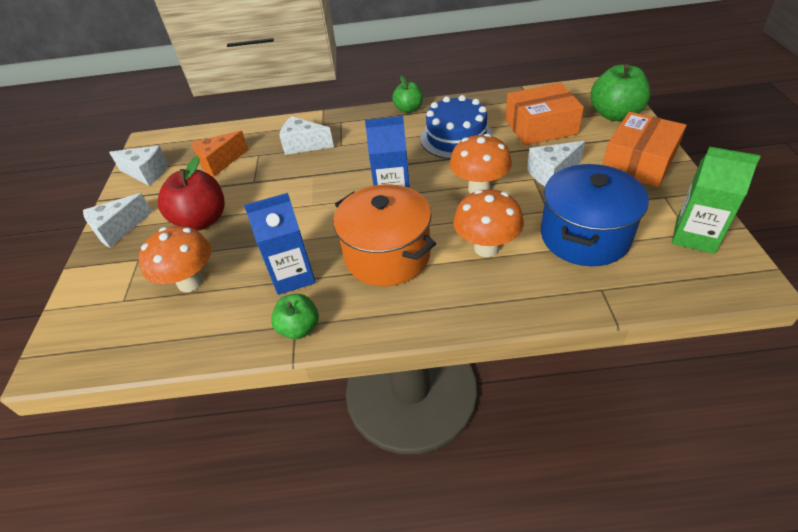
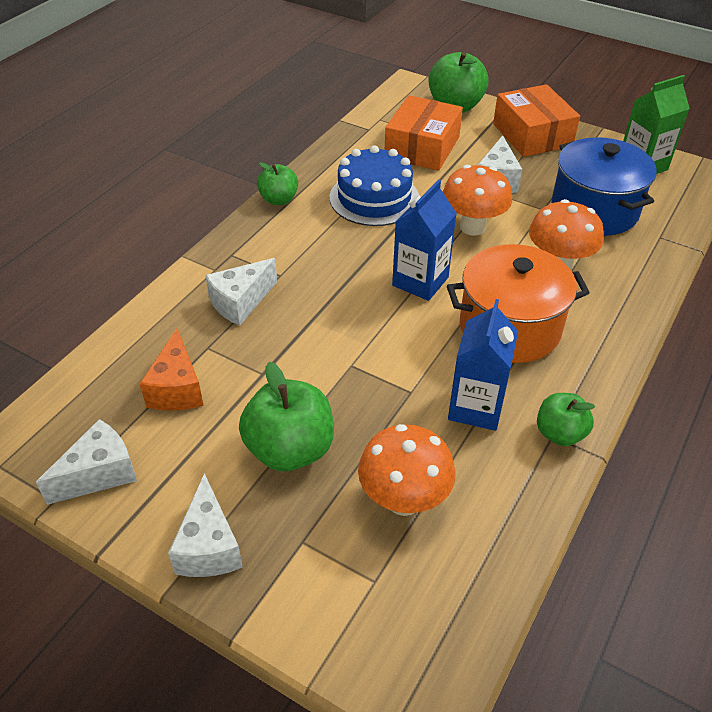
camera: 60 degrees left, 0 degrees up
red apple [158,156,225,231] -> green apple [239,362,334,471]

